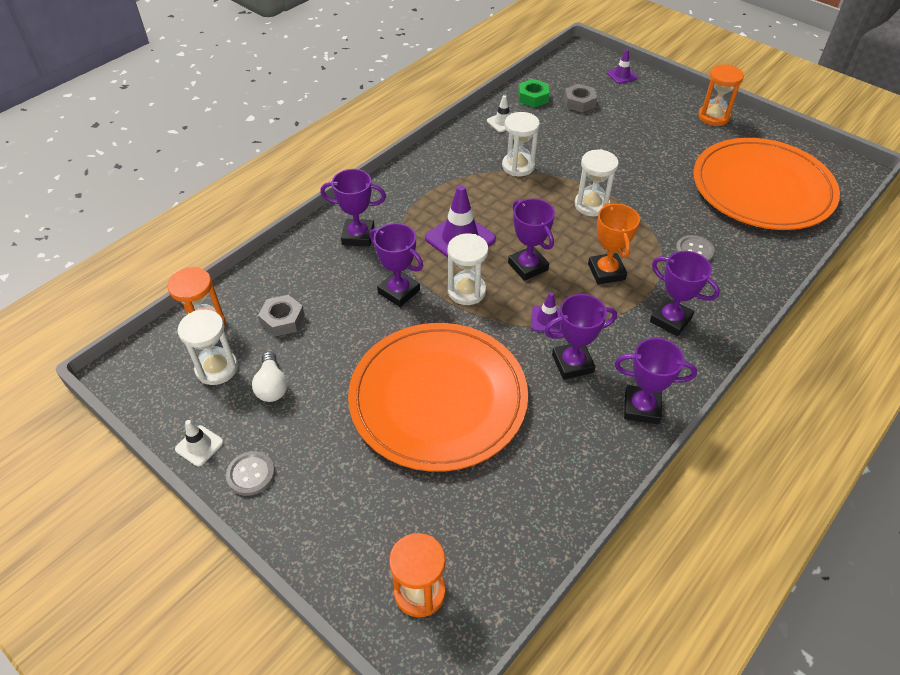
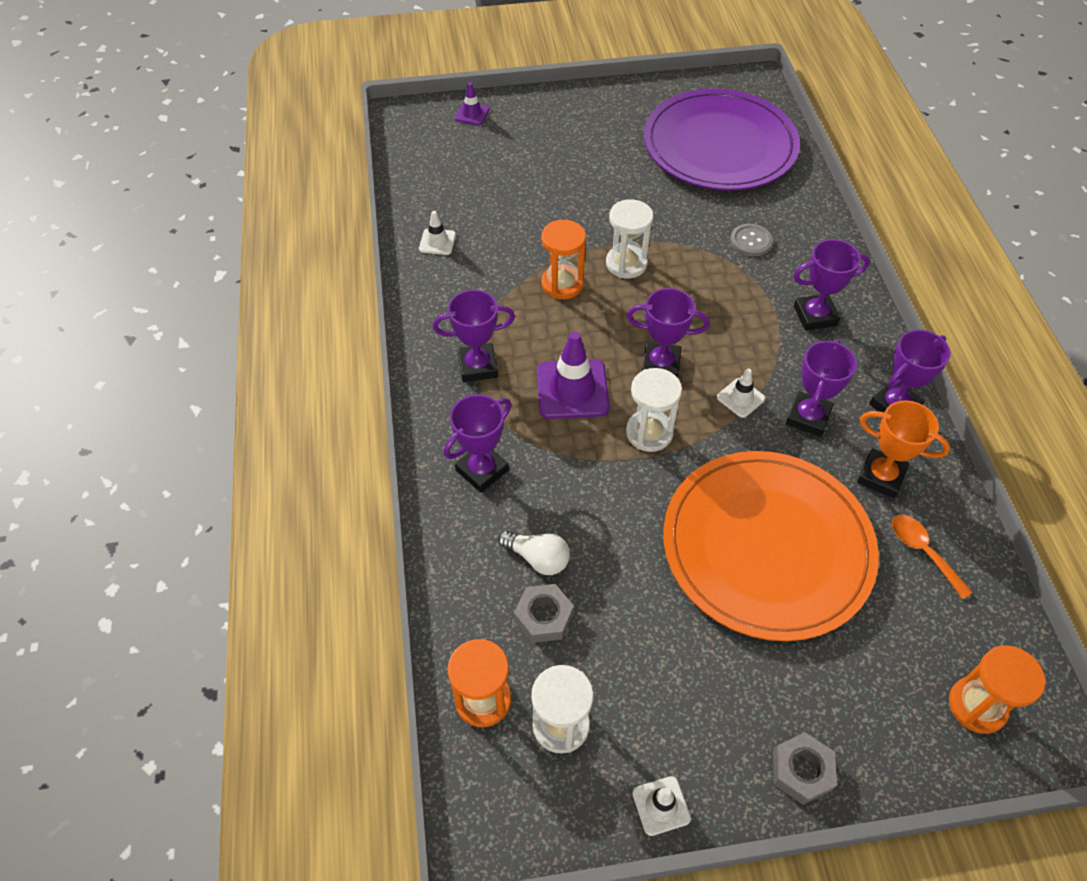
camera: 50 degrees left, 5 degrees up
grey button [226,451,275,496] -> none
white light bulb [252,352,288,402] -> white light bulb moved to [498,530,570,575]
purple trophy [369,223,423,307] -> purple trophy moved to [433,290,515,382]
white hourglass [502,112,540,176] -> none
green nut [518,79,549,108] -> none
purple traffic cone [531,292,562,333] -> white traffic cone [717,368,765,418]
grey nut [564,84,597,113] -> grey nut moved to [773,732,837,805]
orange trophy [588,203,640,284] -> orange trophy moved to [857,400,950,498]
orange plate [694,138,840,230] -> purple plate [644,88,800,190]
orange hourglass [698,64,744,126] -> orange hourglass moved to [541,220,586,299]
none -> orange spoon [892,515,973,599]

